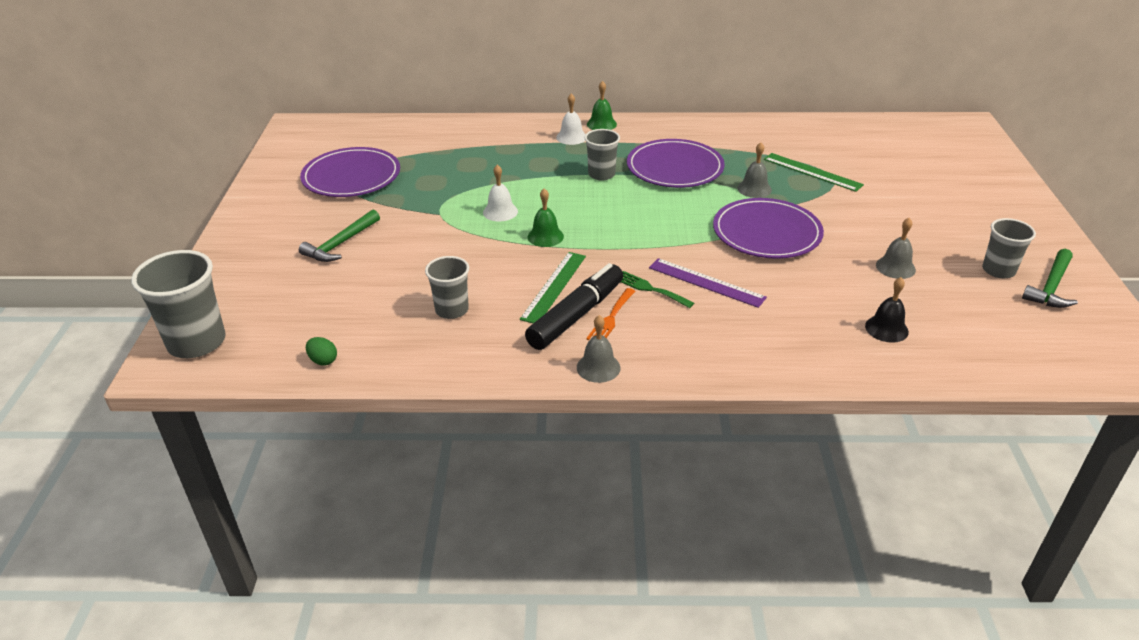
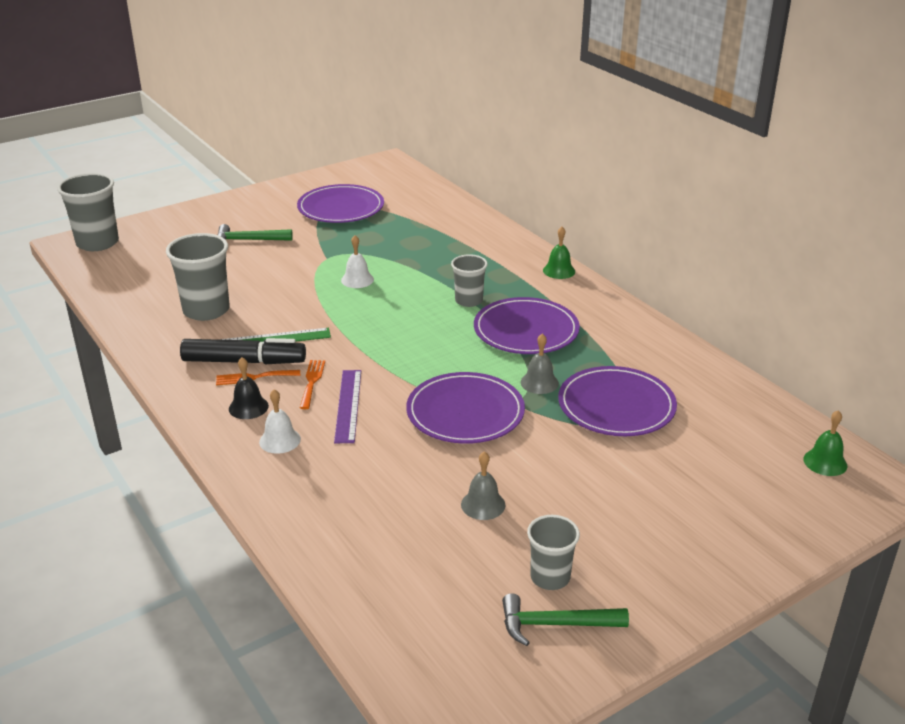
camera: 55 degrees right, 5 degrees down
green egg [306,337,337,365] -> none
grey cup [425,256,469,319] -> grey cup [166,233,230,321], size x1.63
green bell [528,188,564,247] -> green bell moved to [803,410,847,476]
white bell [556,93,586,145] -> white bell moved to [259,389,301,454]
grey bell [577,315,620,383] -> none
green fork [621,271,694,308] -> orange fork [300,360,325,409]
green ruler [764,153,864,192] -> purple plate [558,366,677,436]
black bell [865,277,909,343] -> black bell moved to [229,357,269,419]

